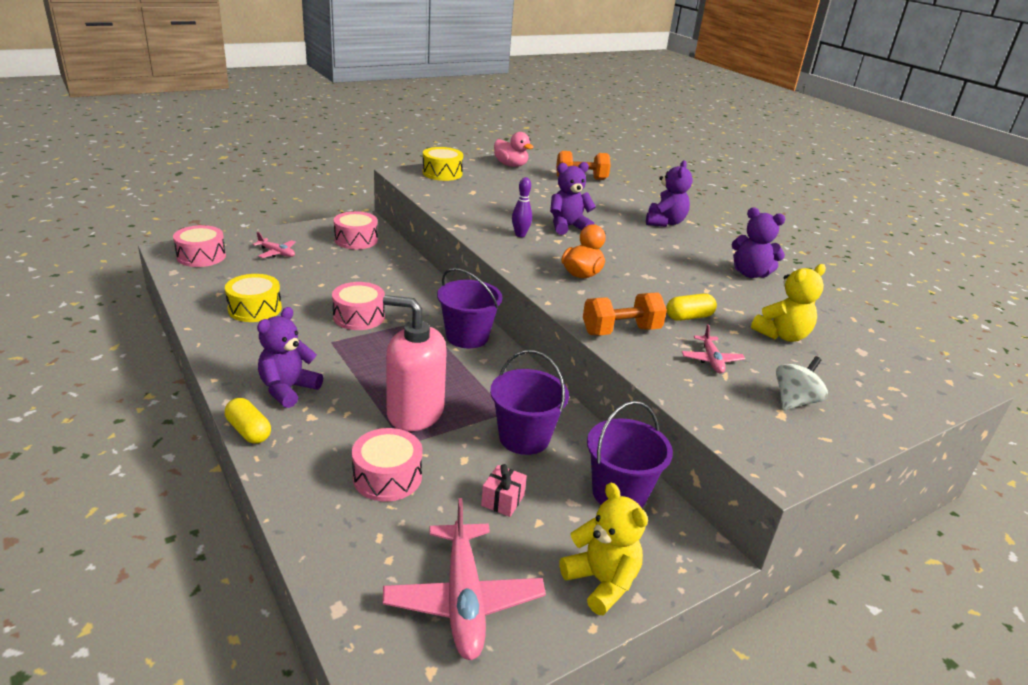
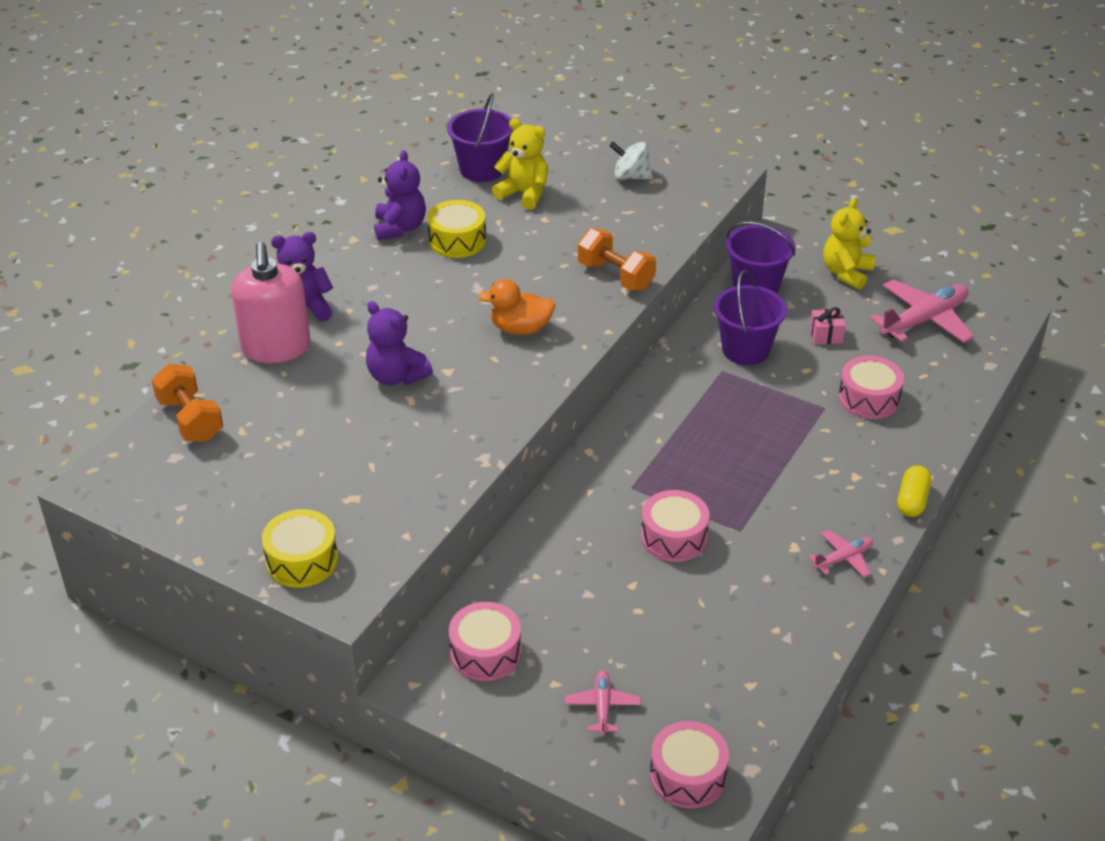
camera: 115 degrees left, 10 degrees up
yellow drum [225,274,282,322] -> yellow drum moved to [427,200,486,258]
purple teddy bear [257,307,323,408] -> none
pink soap dispenser [383,295,447,431] -> pink soap dispenser moved to [231,242,310,363]
purple bucket [437,268,502,348] -> purple bucket moved to [447,93,514,182]
pink duck [494,132,534,167] -> none
purple bowling pin [512,177,532,237] -> none
yellow capsule [666,294,717,321] -> none
pink plane [682,324,745,373] -> pink plane moved to [808,530,873,578]

